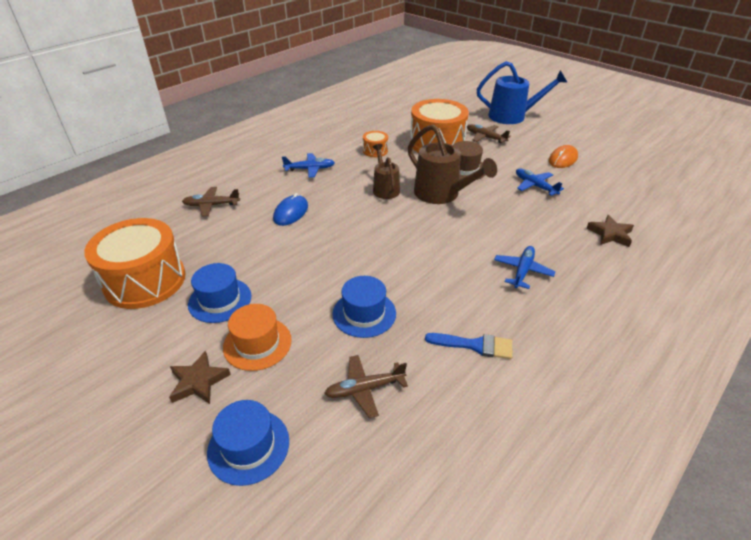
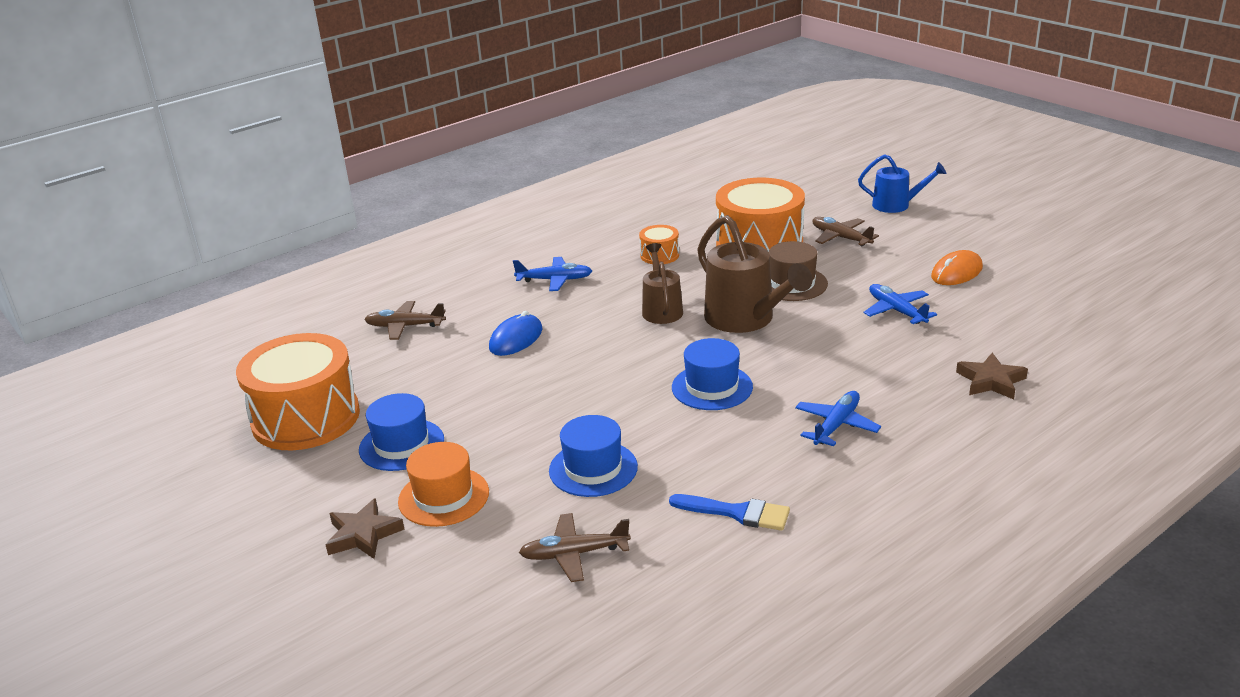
camera: 10 degrees right, 10 degrees down
blue hat [207,400,289,486] -> blue hat moved to [672,338,753,410]
blue watering can [477,61,567,124] -> blue watering can [858,154,946,213], size x0.61

